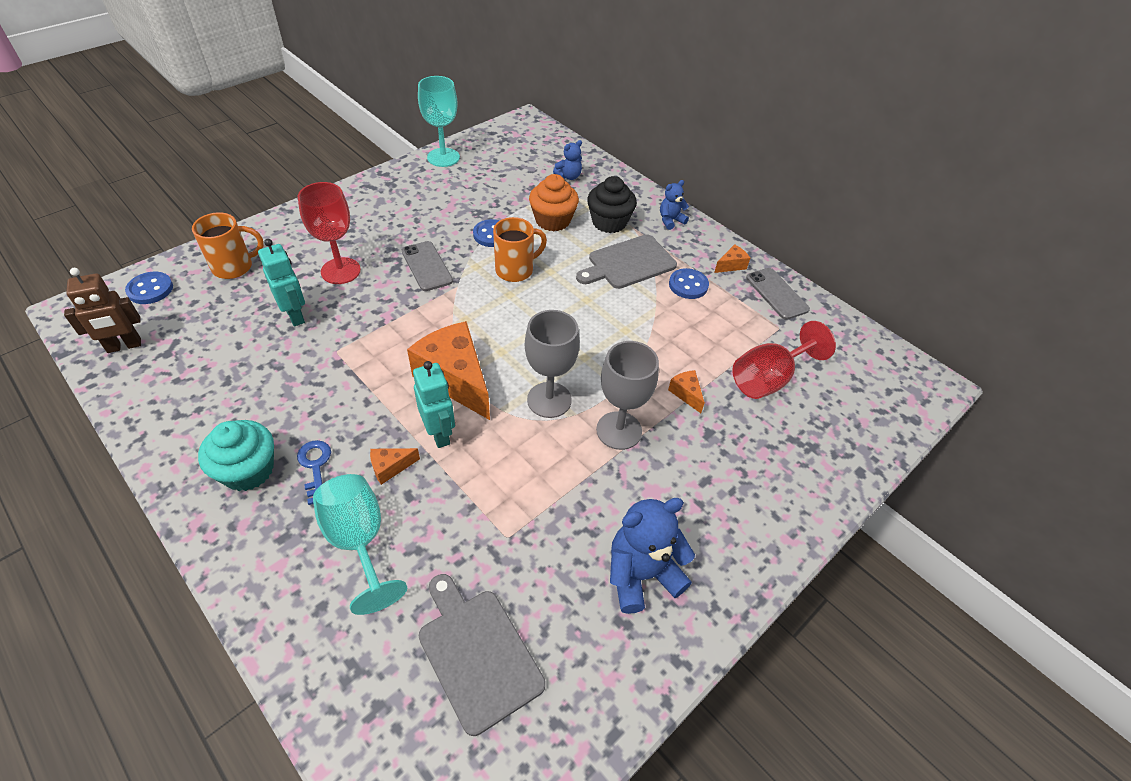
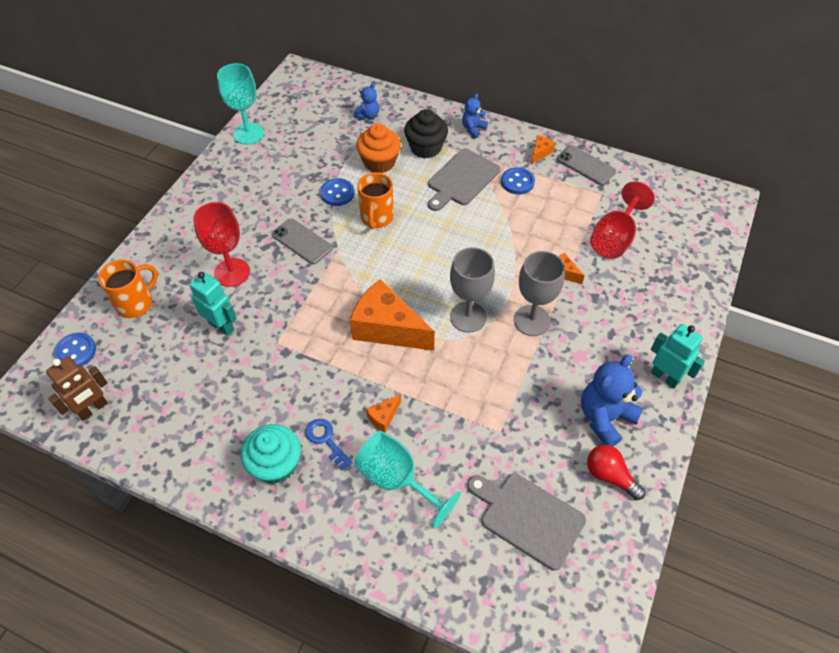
camera: 20 degrees left, 5 degrees up
turquoise robot [413,361,455,448] -> turquoise robot moved to [650,324,705,388]
orange mug [493,217,547,282] -> orange mug turned 150 degrees clockwise [357,172,394,230]
none -> red light bulb [587,445,645,500]

